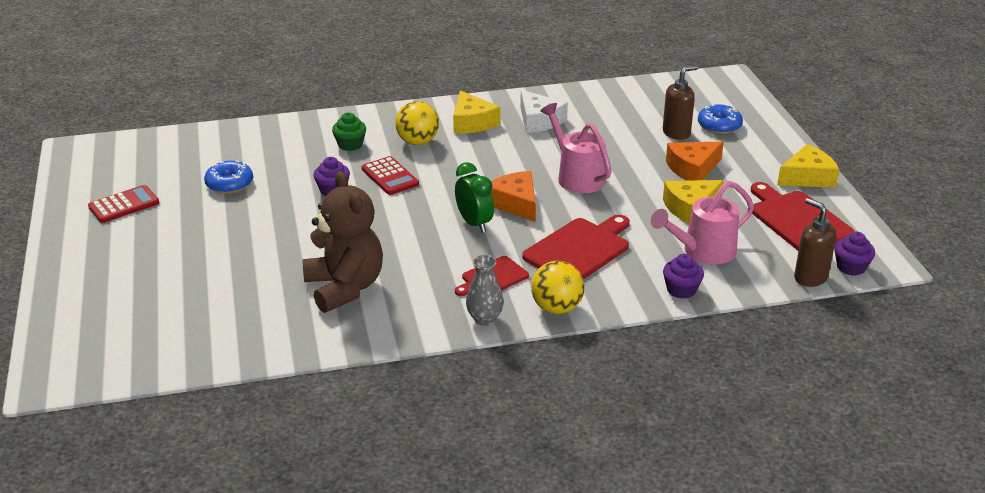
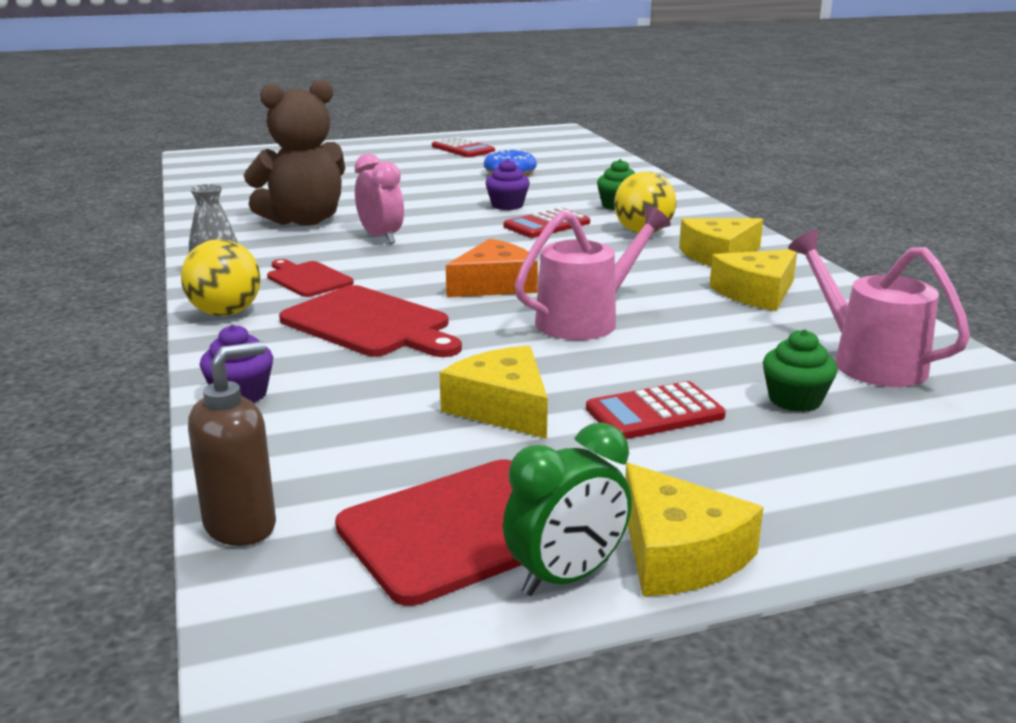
camera: 85 degrees right, 10 degrees down
green clock [455,162,494,233] -> green clock moved to [503,422,632,596]
white cheese [520,90,568,133] -> yellow cheese [710,249,797,311]
pink watering can [651,181,754,265] -> pink watering can moved to [788,230,970,387]
brown soap dispenser [663,65,698,140] -> green cupcake [763,329,838,412]
orange cheese [666,141,724,181] -> red calculator [586,381,726,439]
blue donut [698,104,743,134] -> none
purple cupcake [834,232,875,276] -> none
none -> pink clock [354,154,404,244]

